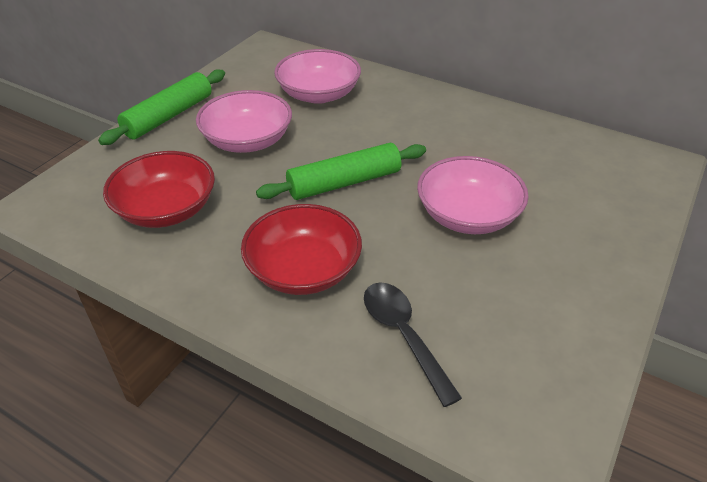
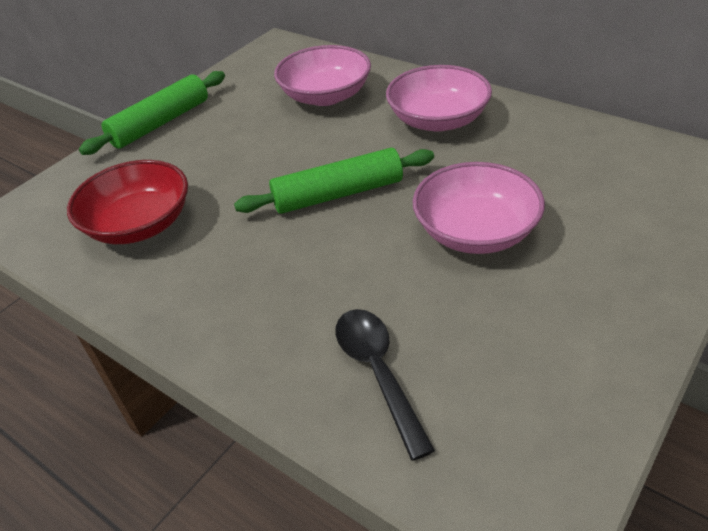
camera: 10 degrees right, 0 degrees up
pink bowl [196,90,292,153] -> pink bowl moved to [386,65,492,132]
red bowl [241,204,362,295] -> none

